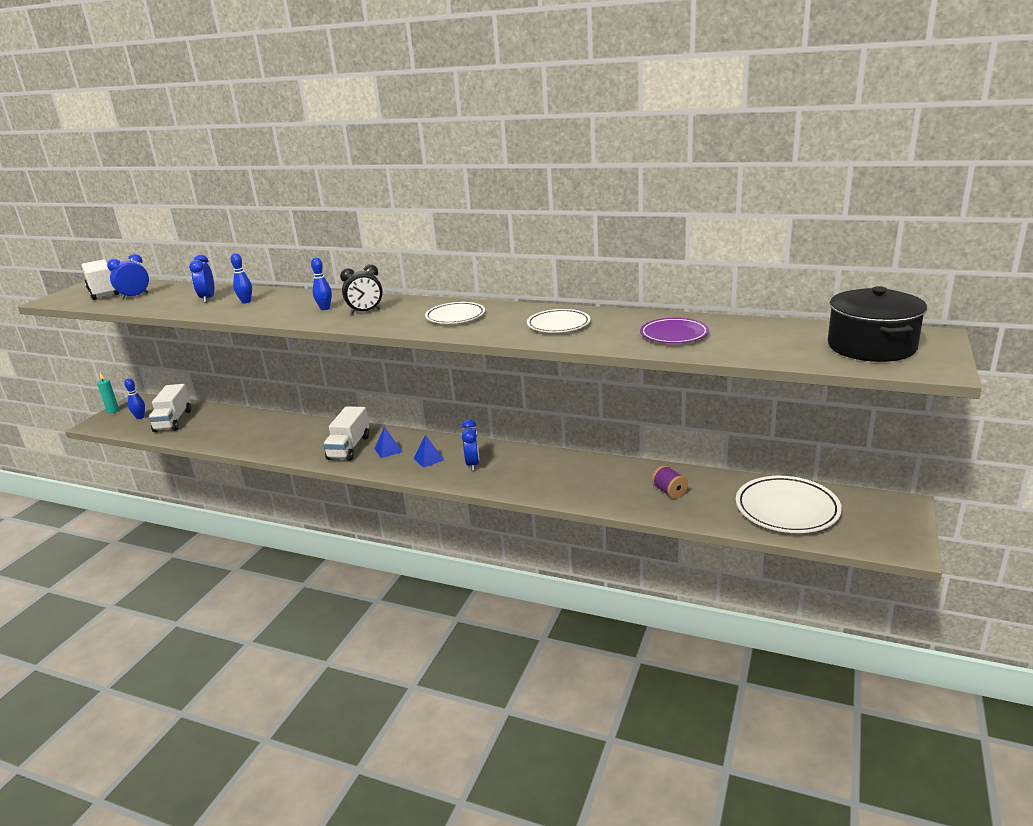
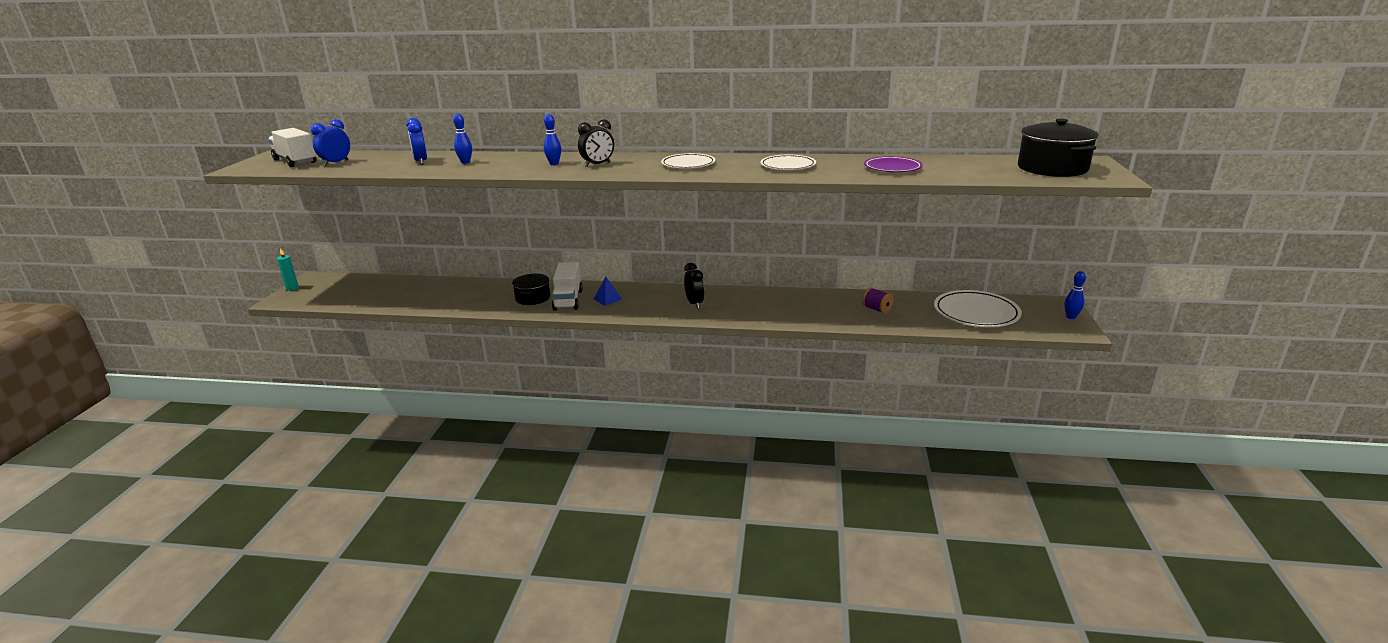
camera: 15 degrees left, 0 degrees up
blue bowling pin [124,378,145,419] -> blue bowling pin moved to [1064,271,1086,319]
white truck [148,384,191,432] -> none
blue pyramid [414,435,444,468] -> none
blue clock [462,419,479,471] -> black clock [684,263,704,309]
none -> black pot [512,274,550,305]

